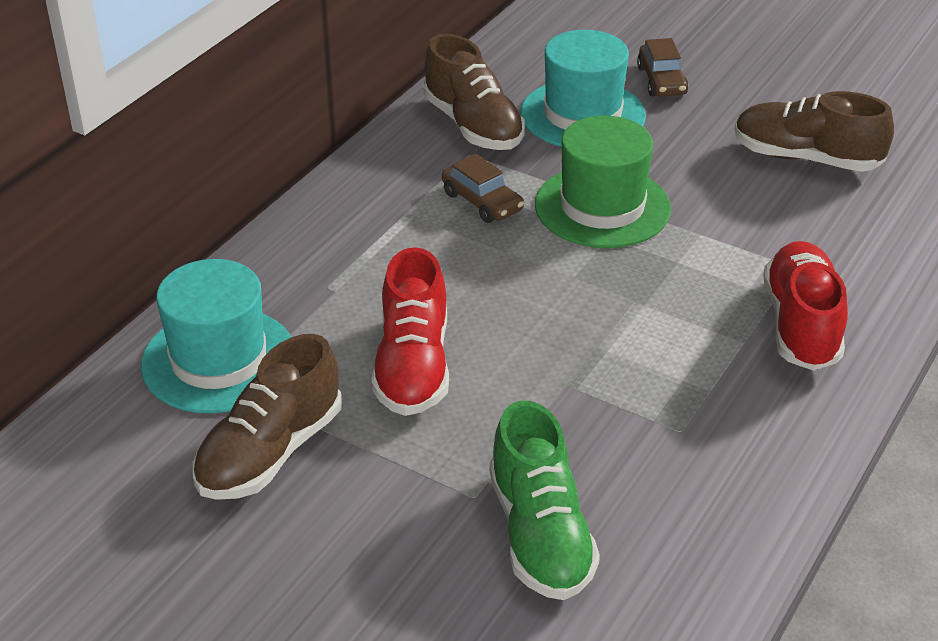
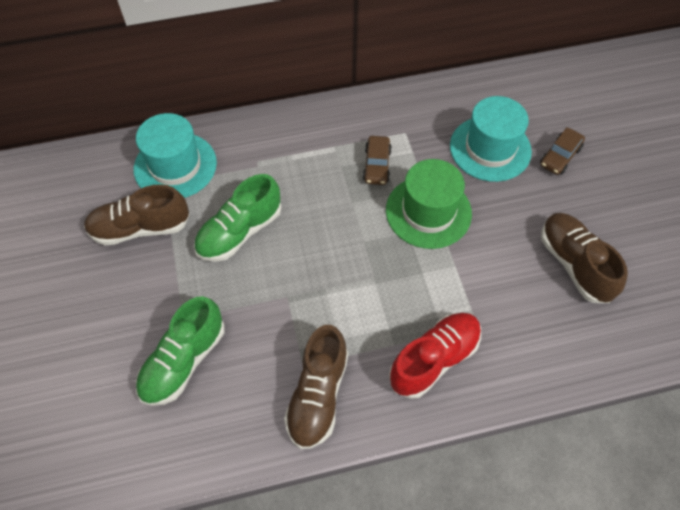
camera: 45 degrees right, 20 degrees up
red shoe [371,247,449,416] -> green shoe [194,174,282,262]
brown shoe [423,34,525,150] -> brown shoe moved to [284,325,348,449]

